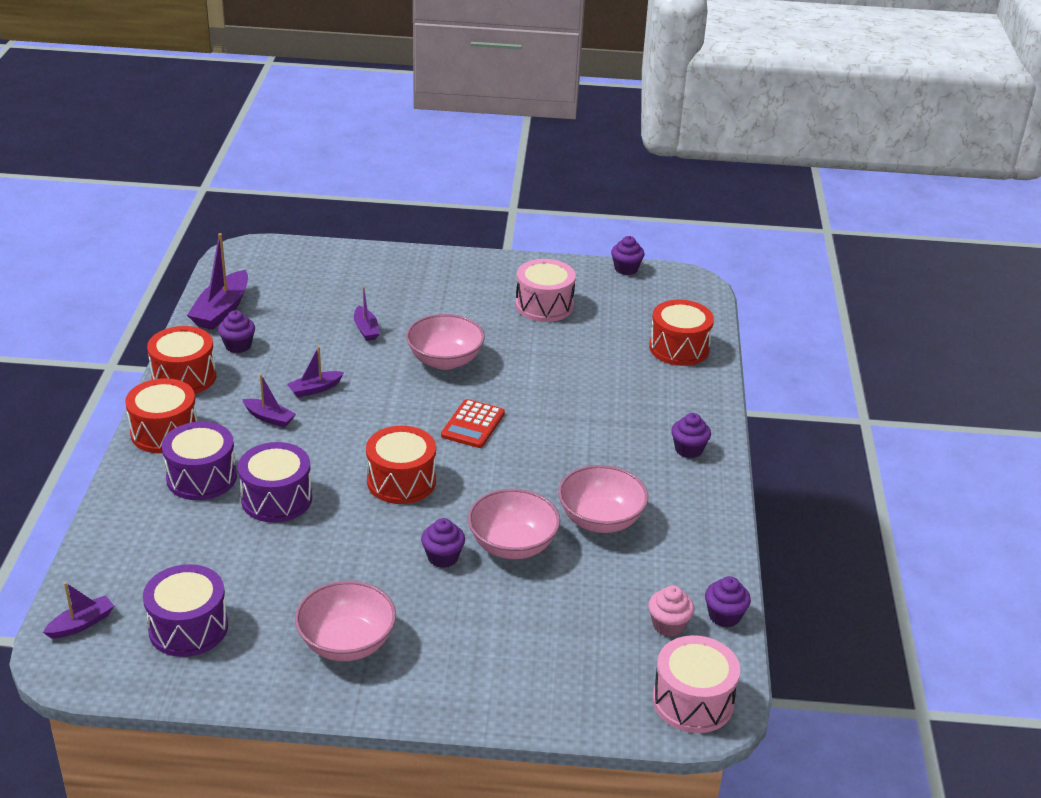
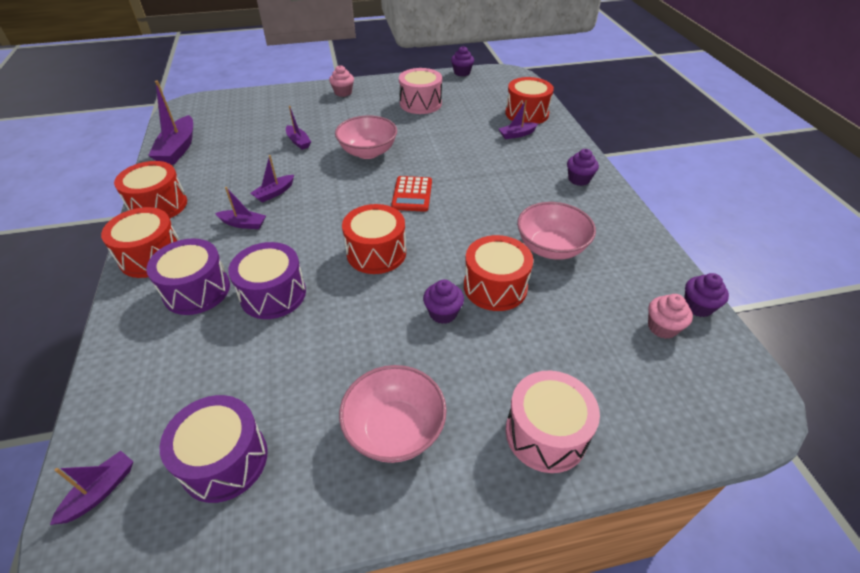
camera: 15 degrees left, 10 degrees up
purple cupcake [218,310,255,353] -> none
pink bowl [468,489,560,559] -> red drum [464,235,533,311]
pink drum [653,635,740,733] -> pink drum moved to [506,371,600,473]
none -> pink cupcake [329,65,354,97]
none -> purple boat [499,100,538,139]

